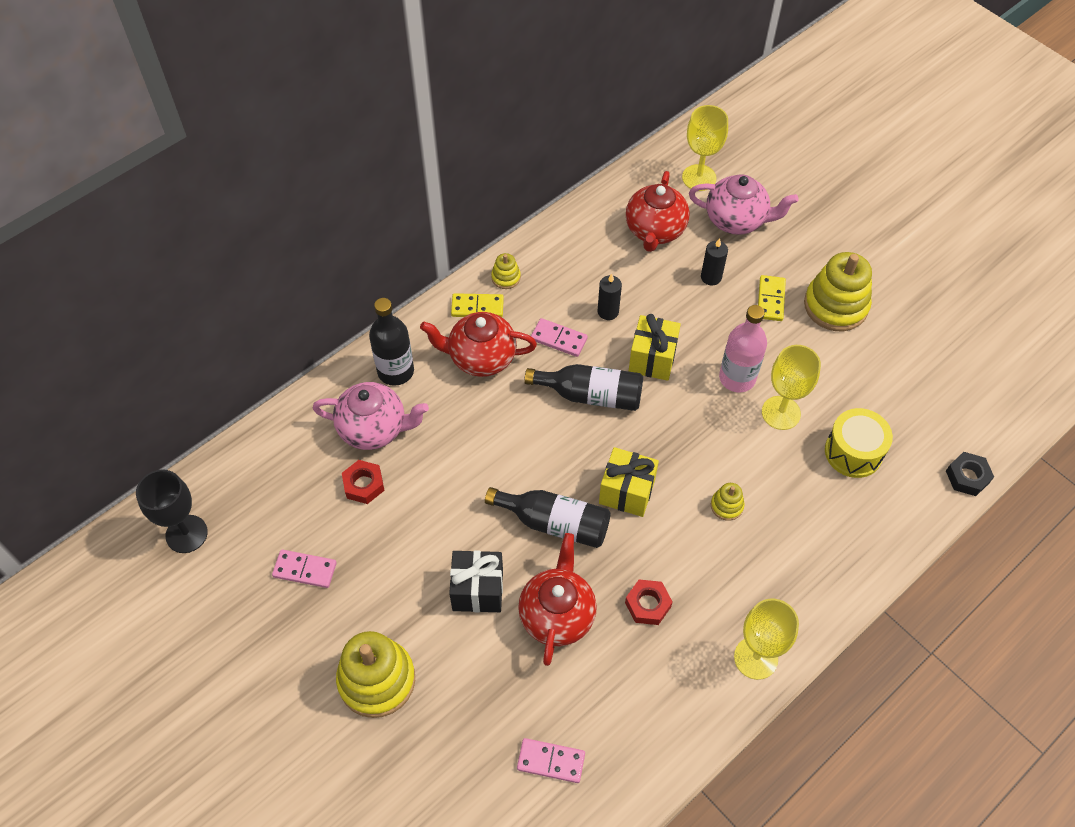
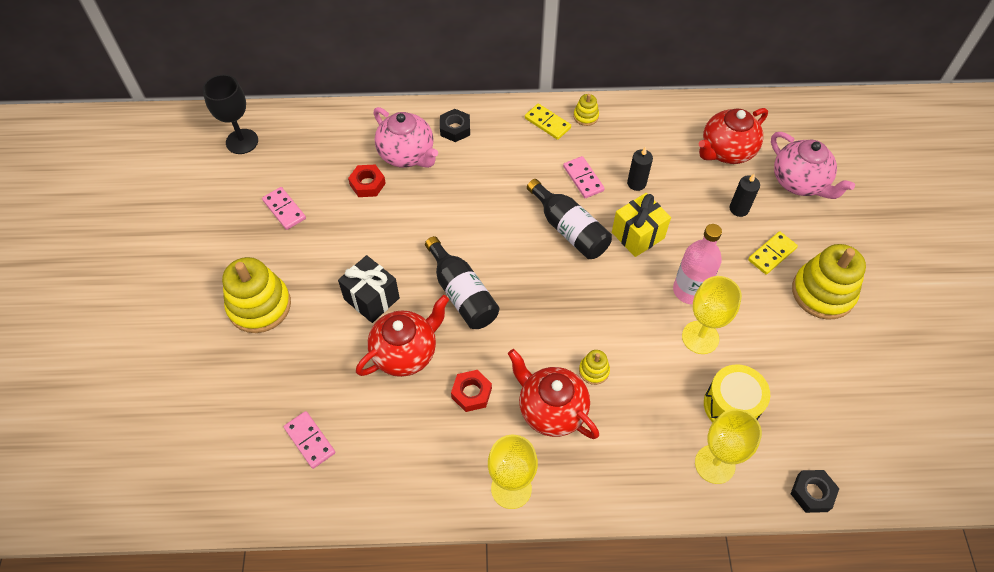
camera: 40 degrees right, 0 degrees up
black bottle [369,298,414,386] -> black nut [440,109,470,142]
red teapot [420,312,537,377] -> red teapot moved to [508,349,599,439]
yellow gift [599,447,659,517] -> none
yellow goblet [682,105,728,191] -> yellow goblet moved to [695,409,762,484]

